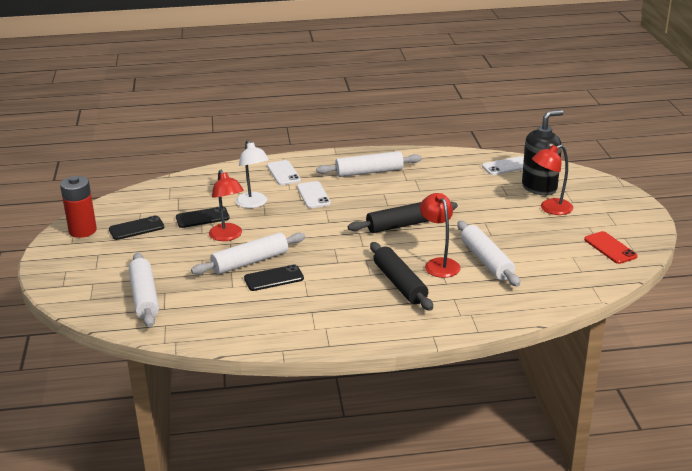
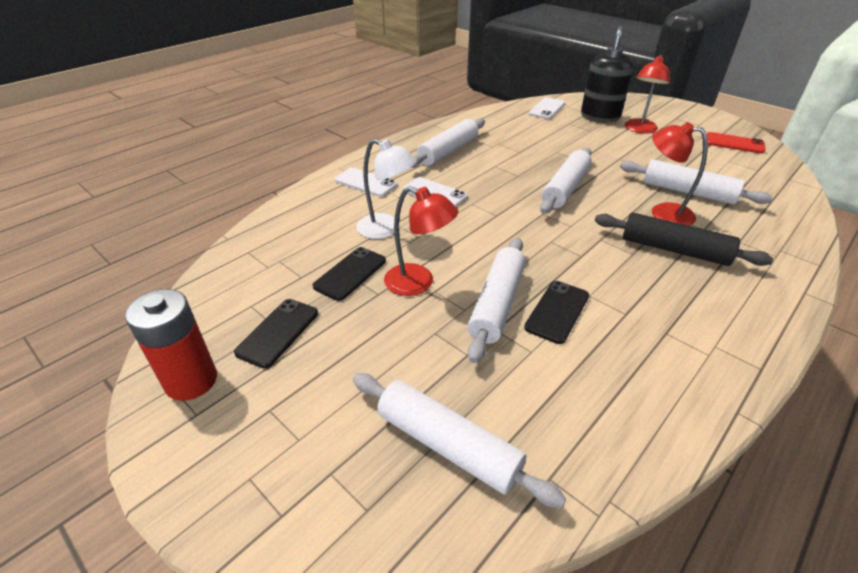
camera: 40 degrees left, 10 degrees up
black rolling pin [348,202,458,233] -> white rolling pin [540,148,592,214]

